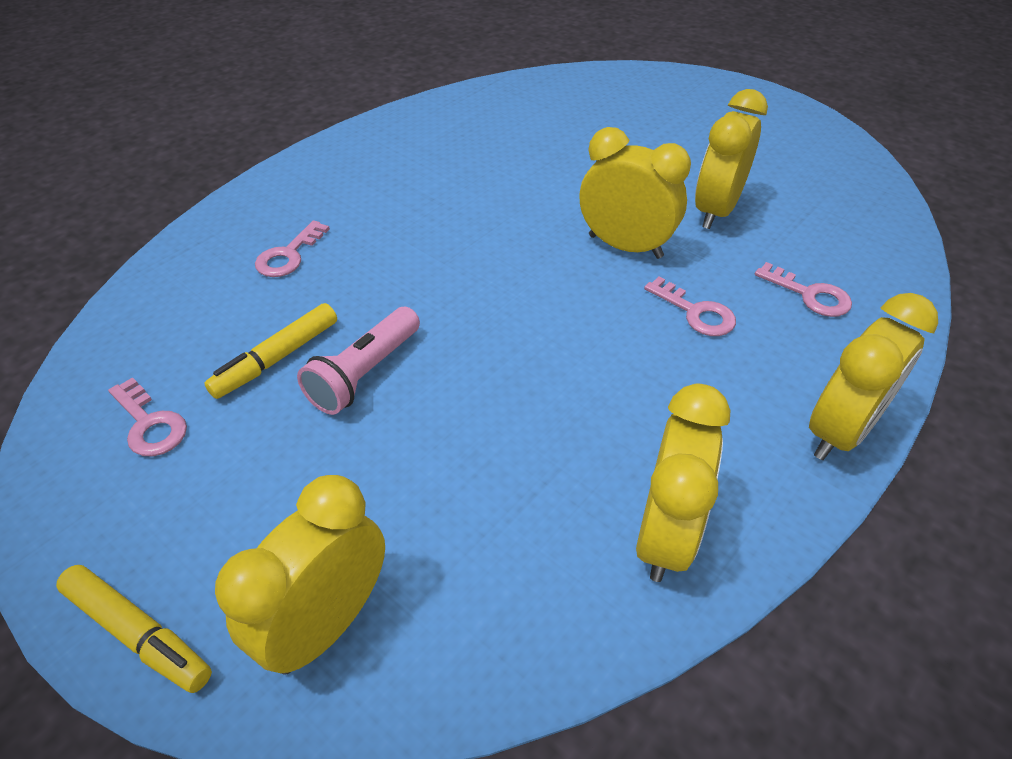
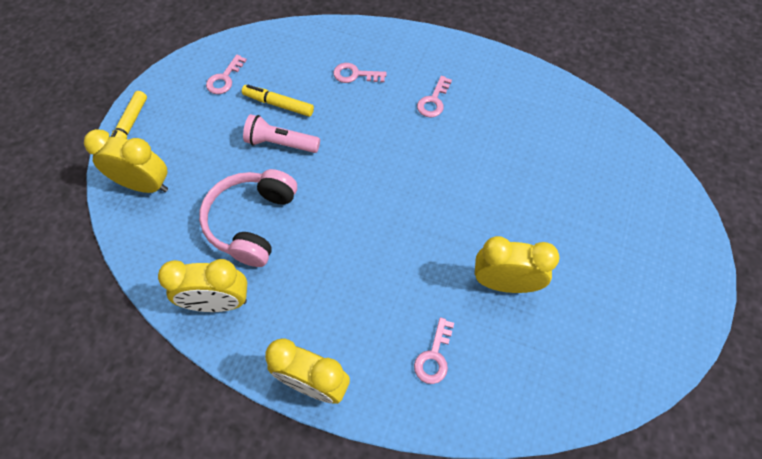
camera: 70 degrees right, 15 degrees up
yellow clock [580,127,691,259] -> none
pink key [644,277,736,336] -> pink key moved to [417,76,452,118]
none -> pink headphones [199,169,297,267]

